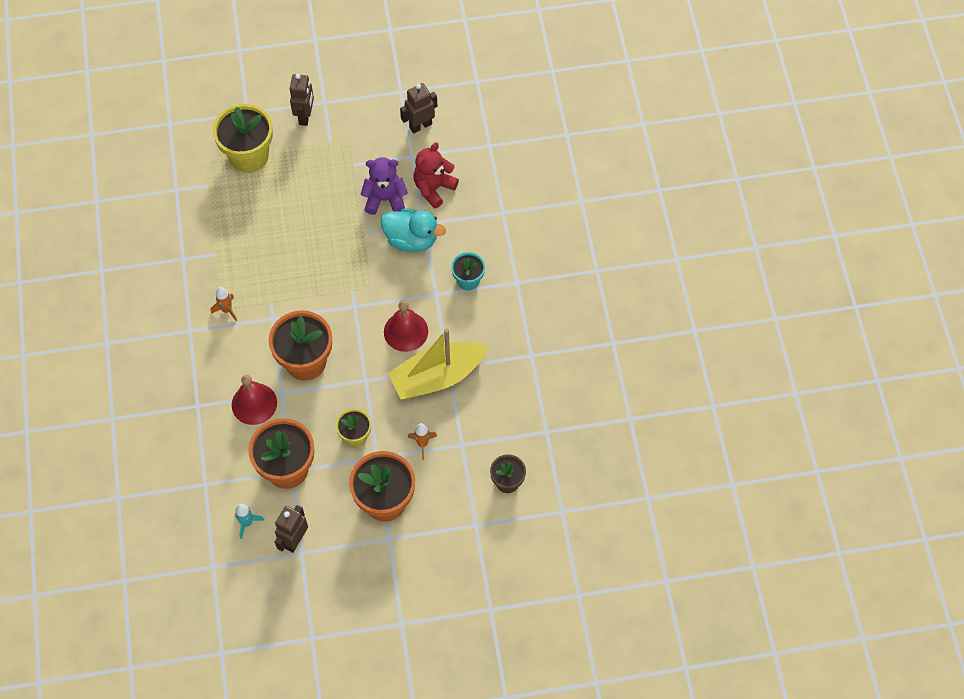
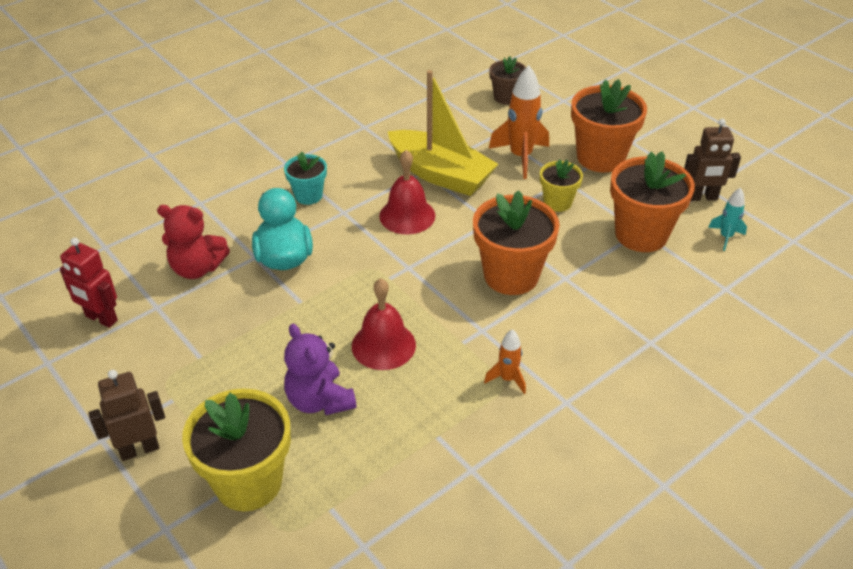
camera: 120 degrees left, 20 degrees down
red bell [232,375,277,425] -> red bell moved to [352,278,416,370]
purple teddy bear [360,157,408,215] -> purple teddy bear moved to [284,324,357,415]
brown robot [400,83,437,133] -> red robot [60,238,118,328]
orange rocket [408,423,437,460] -> orange rocket [489,65,549,179], size x1.83

